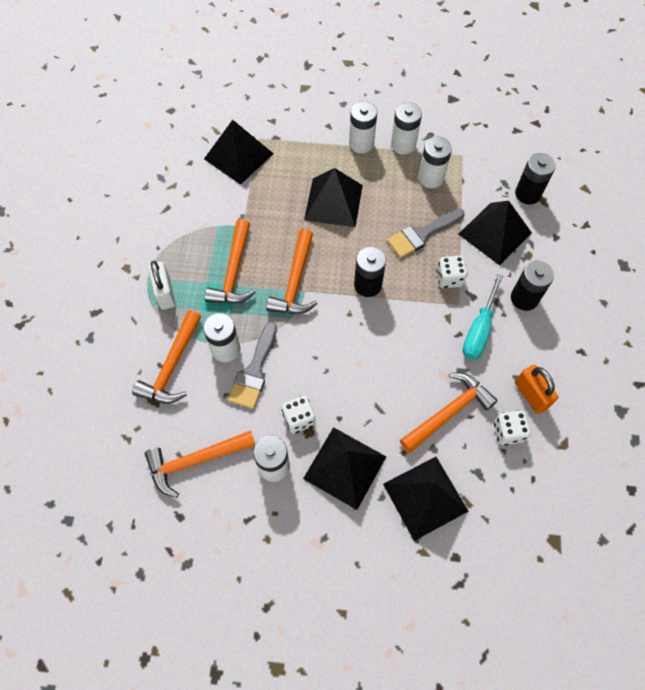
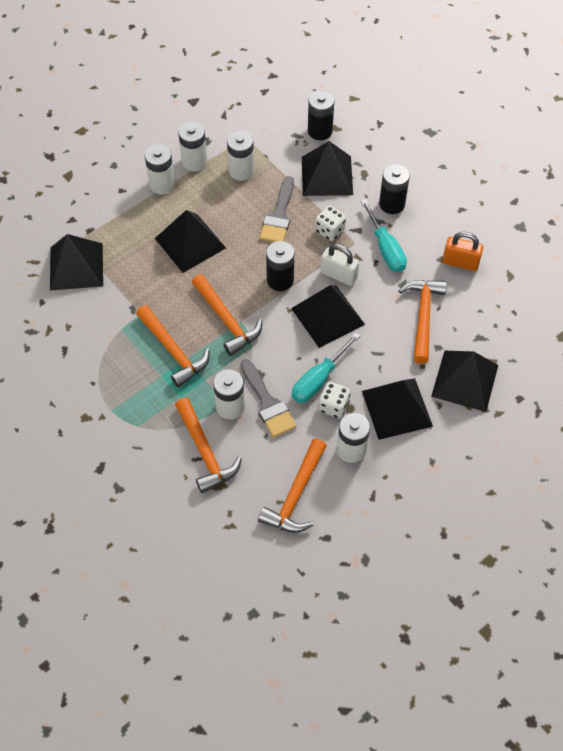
camera: 45 degrees left, 5 degrees down
white padlock [148,261,176,310] -> white padlock moved to [321,244,359,286]
white dice [494,410,531,445] -> none
none -> black pyramid [291,285,365,348]
none -> turquoise screwdriver [292,332,361,403]

